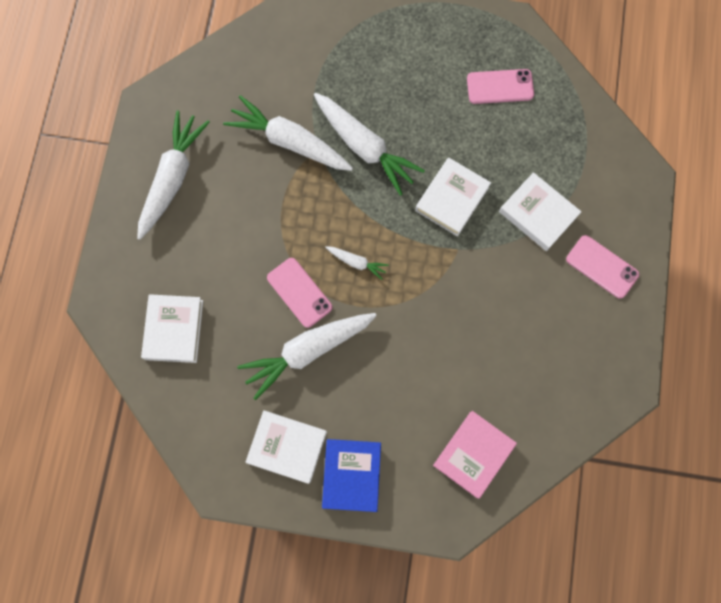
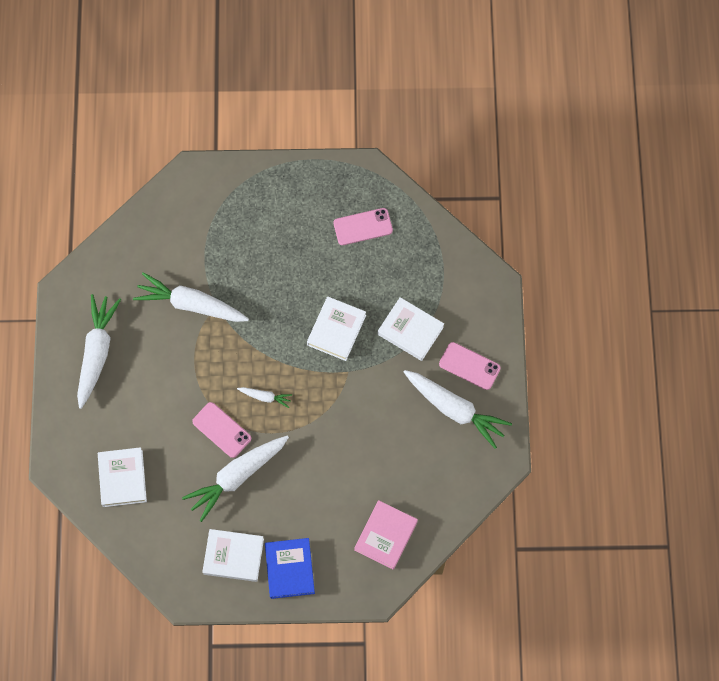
camera: 10 degrees left, 5 degrees down
white carrot [314,93,425,196] -> white carrot moved to [404,370,512,449]

